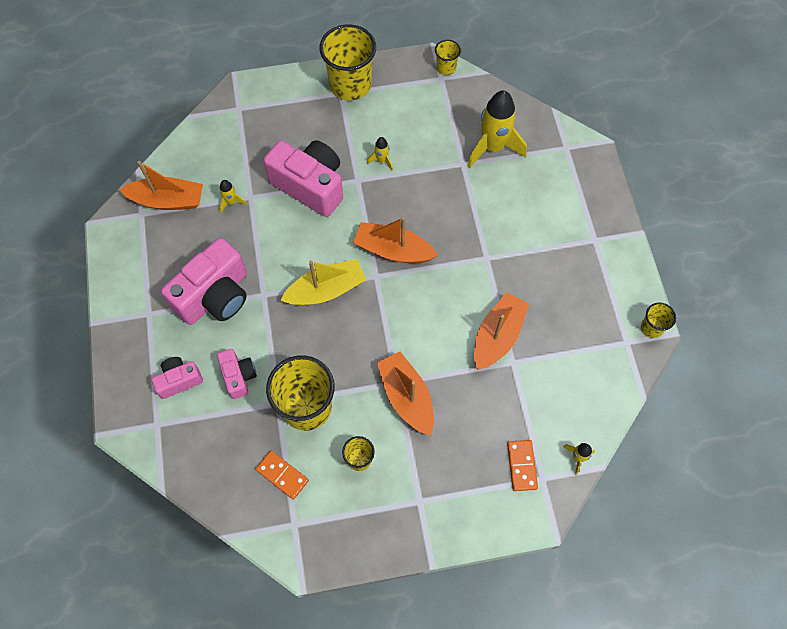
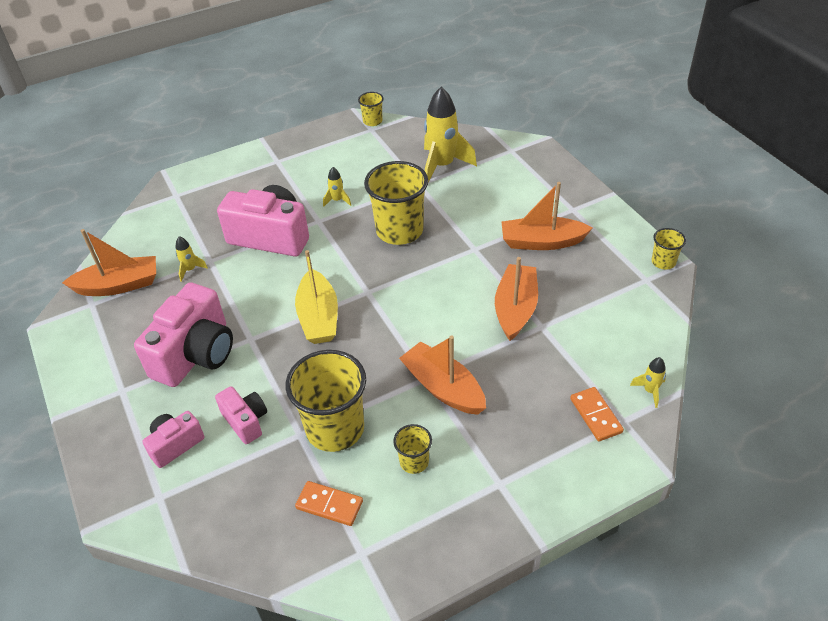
camera: 15 degrees left, 20 degrees down
yellow boat [280,259,366,306] -> yellow boat turned 120 degrees clockwise [295,250,338,344]
yellow cup [319,24,376,100] -> yellow cup moved to [364,161,428,245]
orange boat [353,217,438,263] -> orange boat moved to [502,182,592,250]

